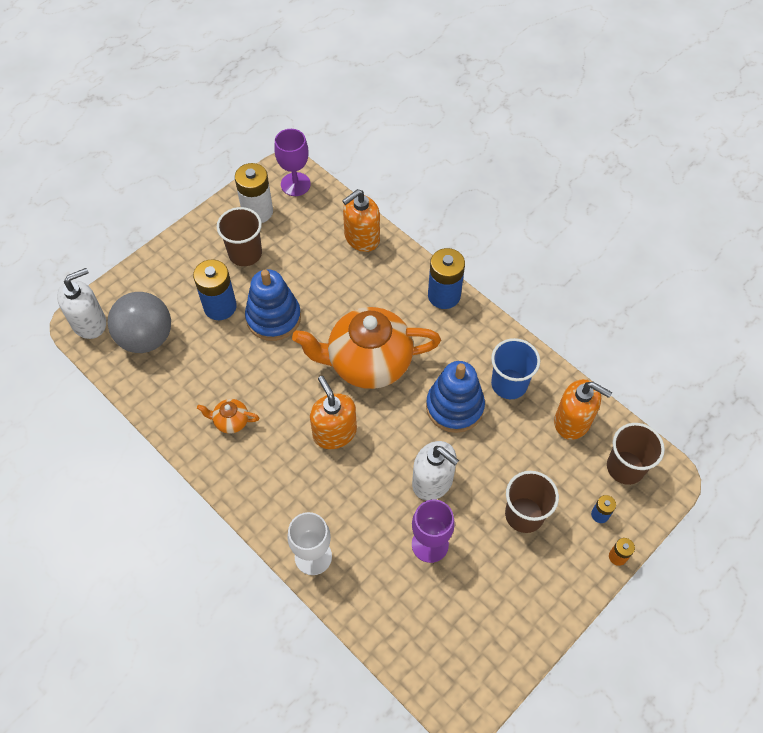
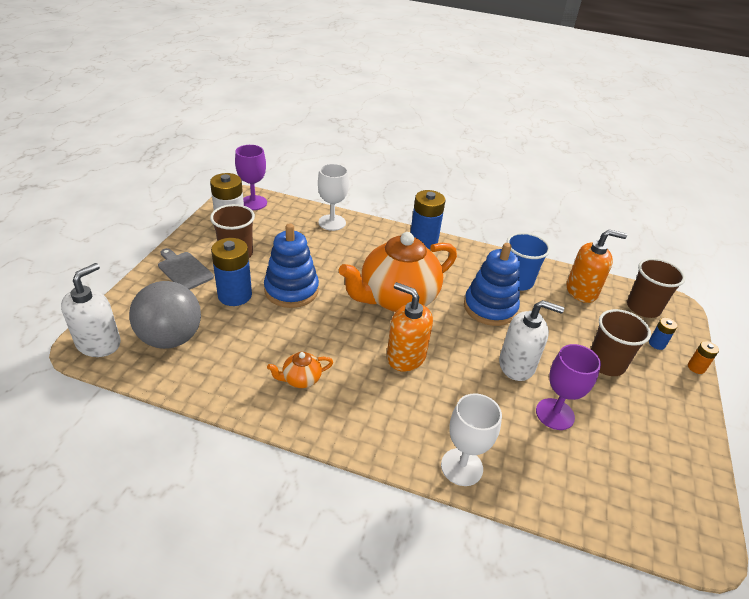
camera: 30 degrees left, 20 degrees down
orange soap dispenser [342,189,380,252] -> white goblet [318,164,349,231]
none -> grey cutting board [158,248,214,290]

